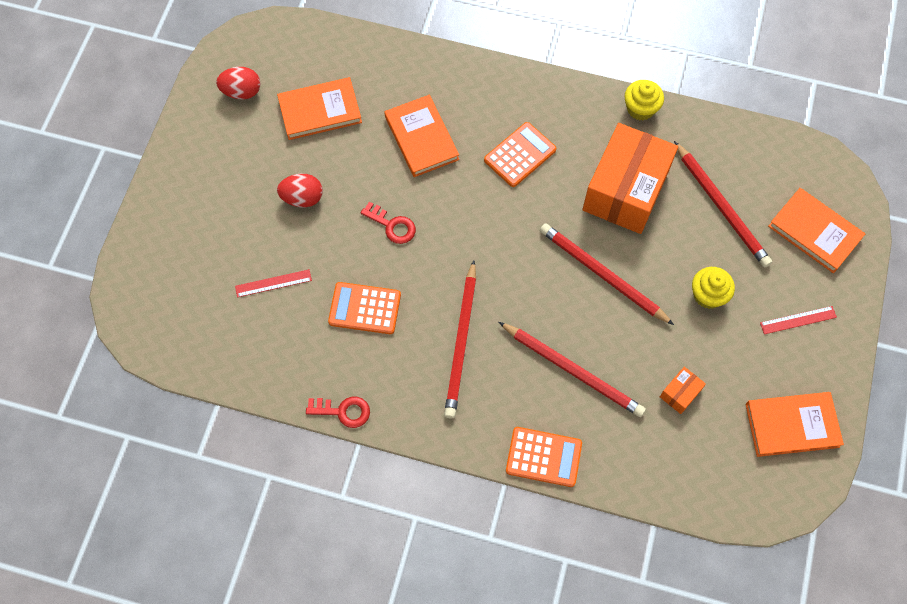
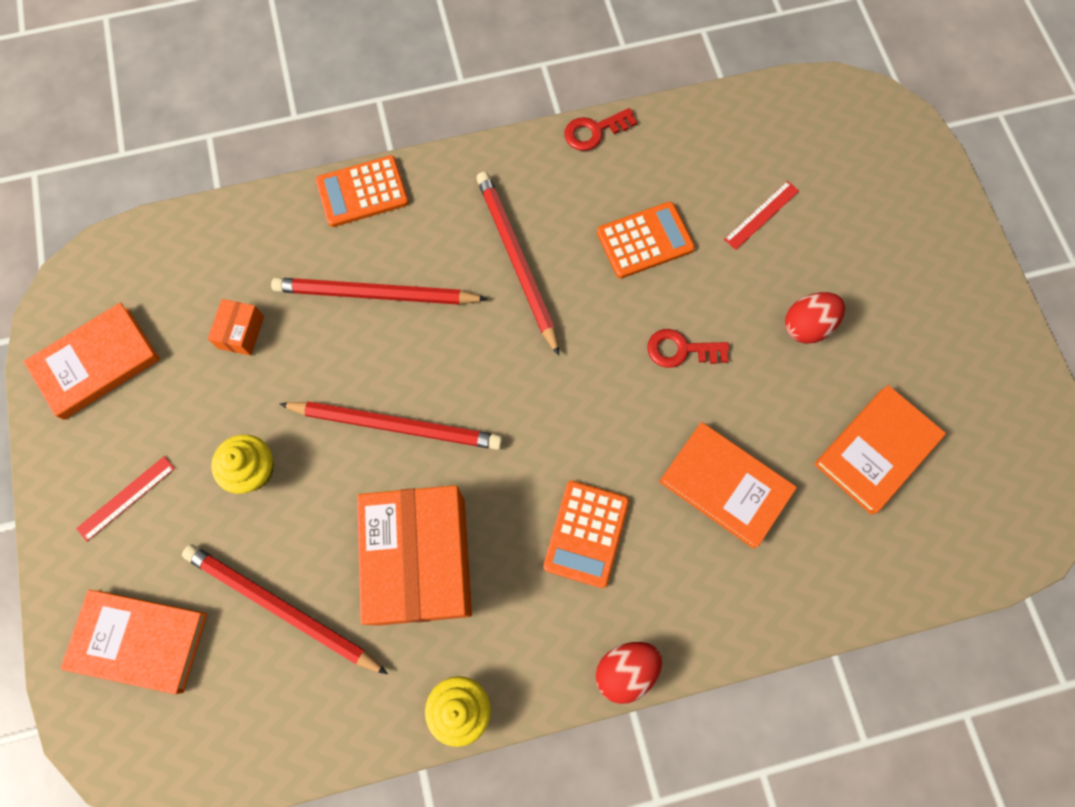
camera: 150 degrees right, 5 degrees up
red egg [216,67,261,99] -> red egg moved to [596,642,662,704]

